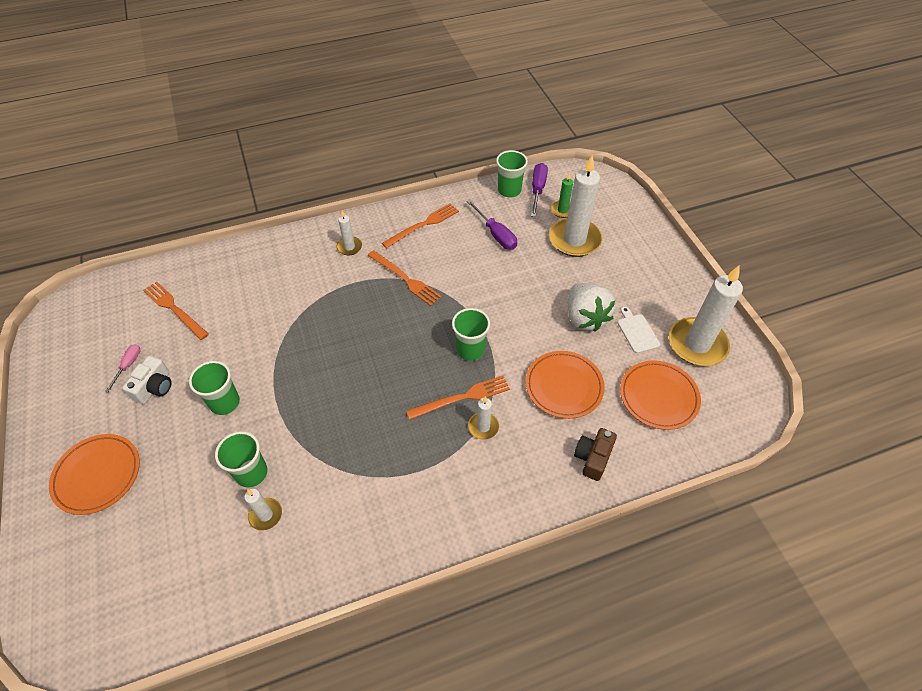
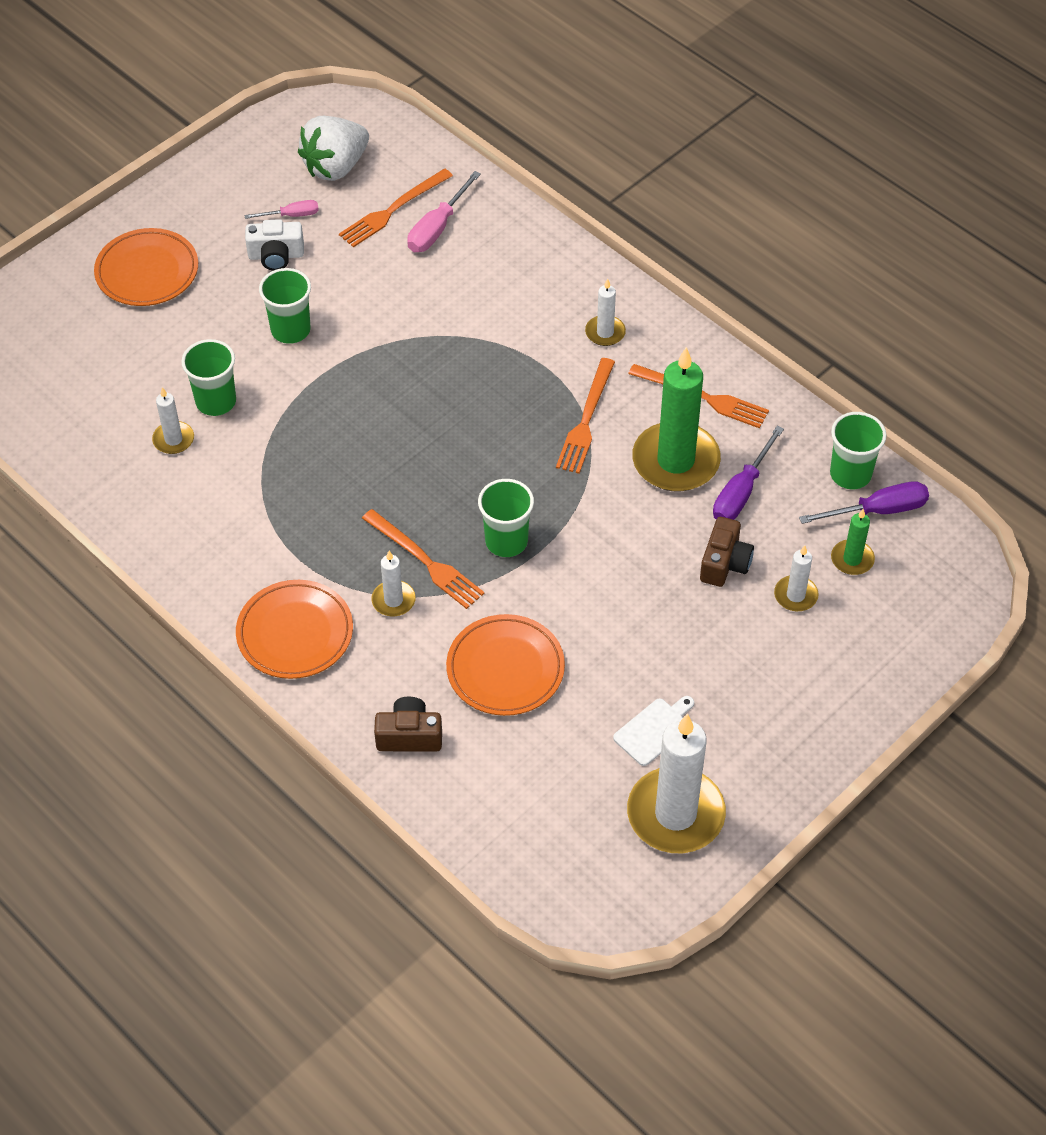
camera: 65 degrees right, 0 degrees up
orange fork [143,281,209,340] -> orange fork turned 150 degrees counterclockwise [339,168,453,248]
white candle [549,155,602,257] -> white candle [774,546,819,611], size x0.48
white strawberry [568,283,615,332] -> white strawberry moved to [298,116,369,181]
orange plate [620,360,701,430] -> orange plate moved to [236,580,353,679]
none -> pink screwdriver [407,171,481,252]
none -> green candle [632,347,721,492]
none -> brown camera [700,517,754,587]

